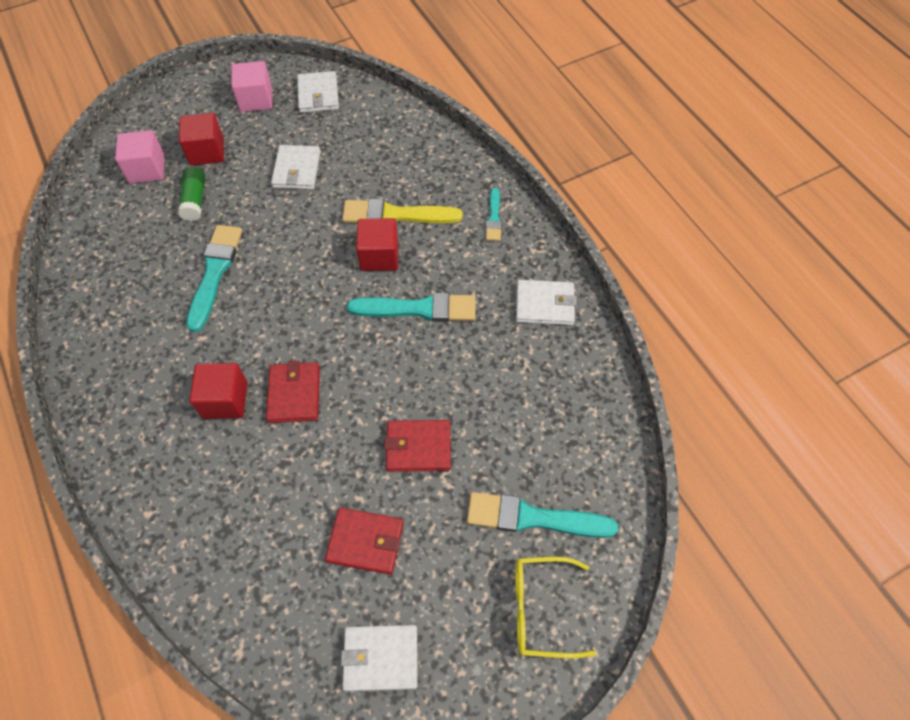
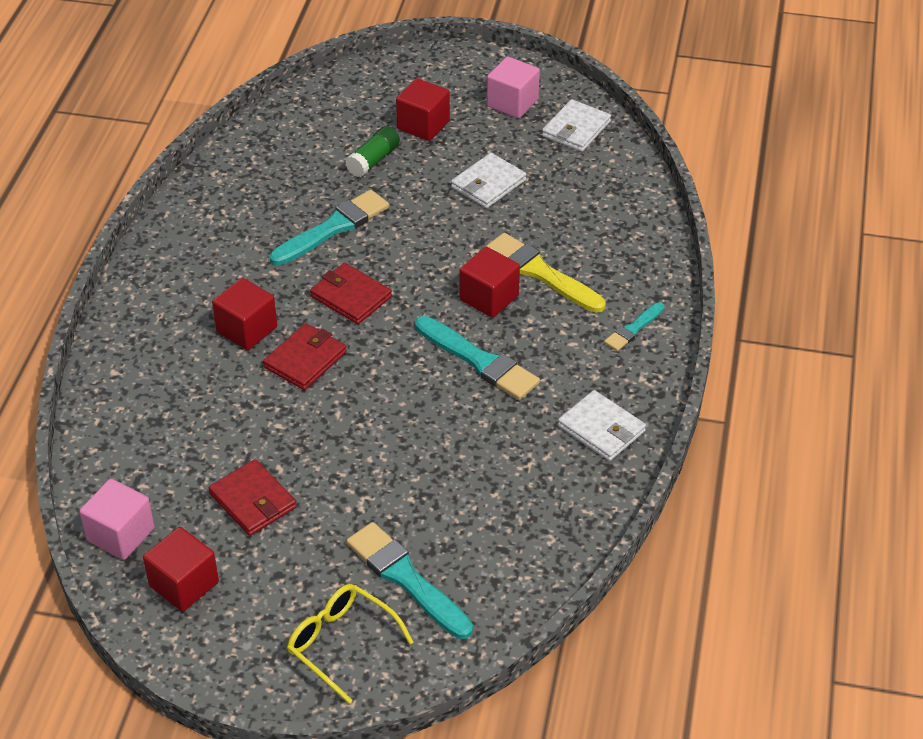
camera: 40 degrees right, 15 degrees down
pink cube [115,130,165,184] -> pink cube moved to [79,479,155,560]
white wallet [341,625,417,691] -> red cube [143,527,219,612]
red wallet [384,420,451,472] -> red wallet moved to [310,263,392,324]

